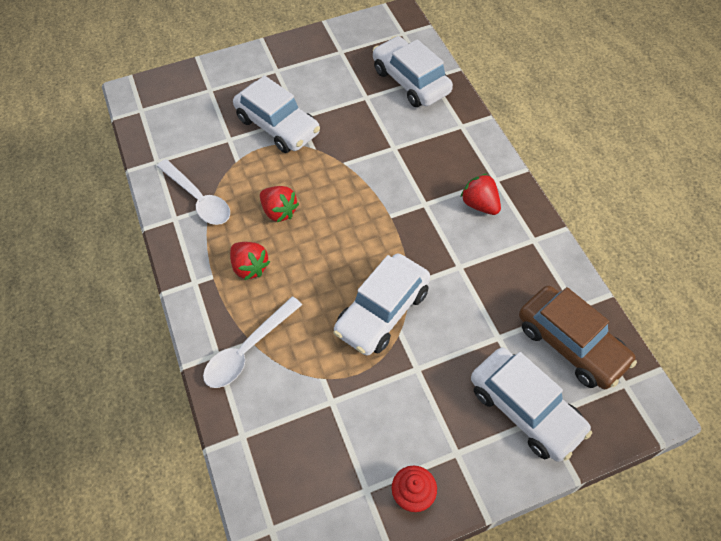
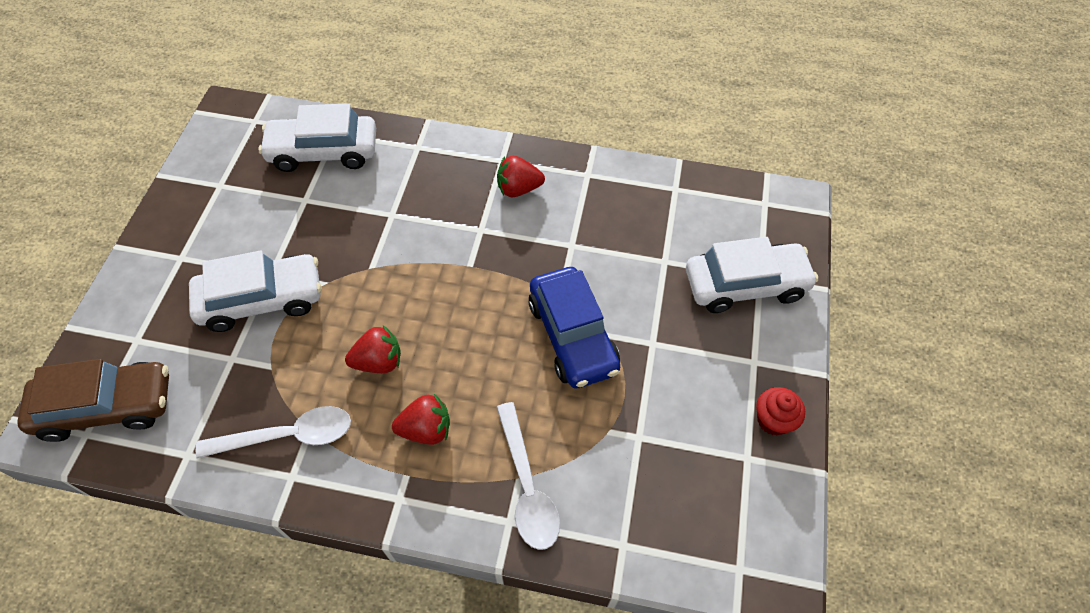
camera: 60 degrees left, 0 degrees up
white car [333,254,430,356] -> blue car [529,267,620,388]
brown car [519,286,637,389] -> brown car moved to [17,359,169,442]

